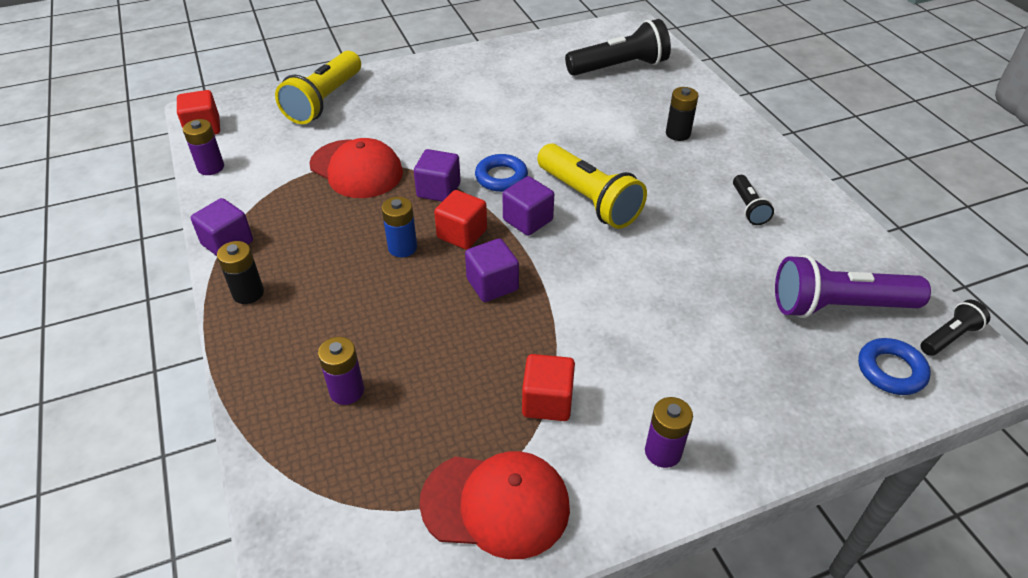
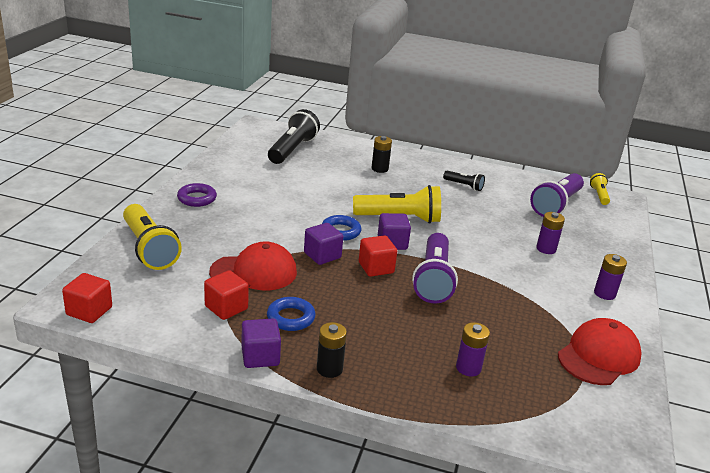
camera: 55 degrees left, 15 degrees down
purple battery [183,119,224,175] -> purple battery moved to [536,212,565,254]
blue battery [382,197,417,257] -> none
purple cube [465,238,519,302] -> purple flashlight [412,233,458,304]
red cube [522,354,575,421] -> red cube moved to [204,270,249,320]
blue ring [858,338,931,395] -> blue ring moved to [267,297,316,331]
black flashlight [920,300,990,356] -> yellow flashlight [590,173,610,205]
none -> purple ring [177,183,217,207]

